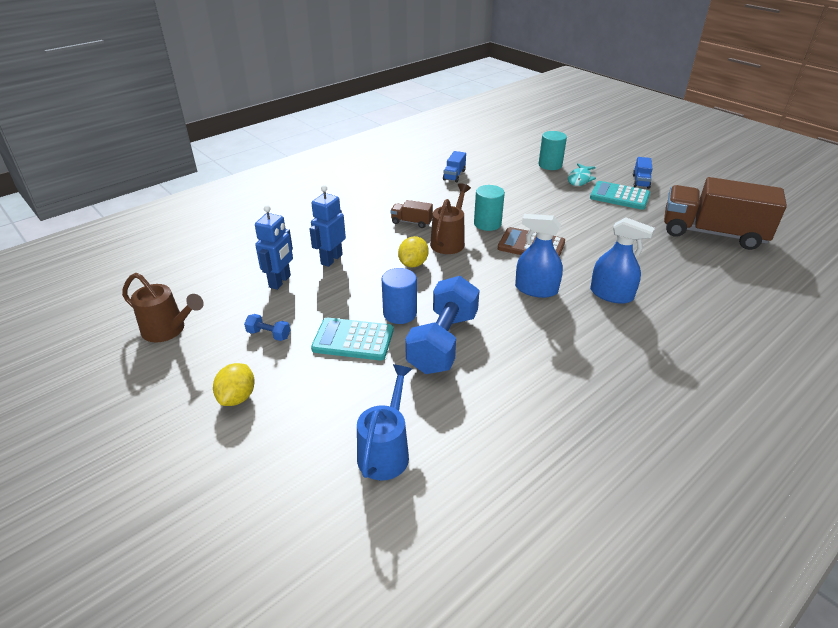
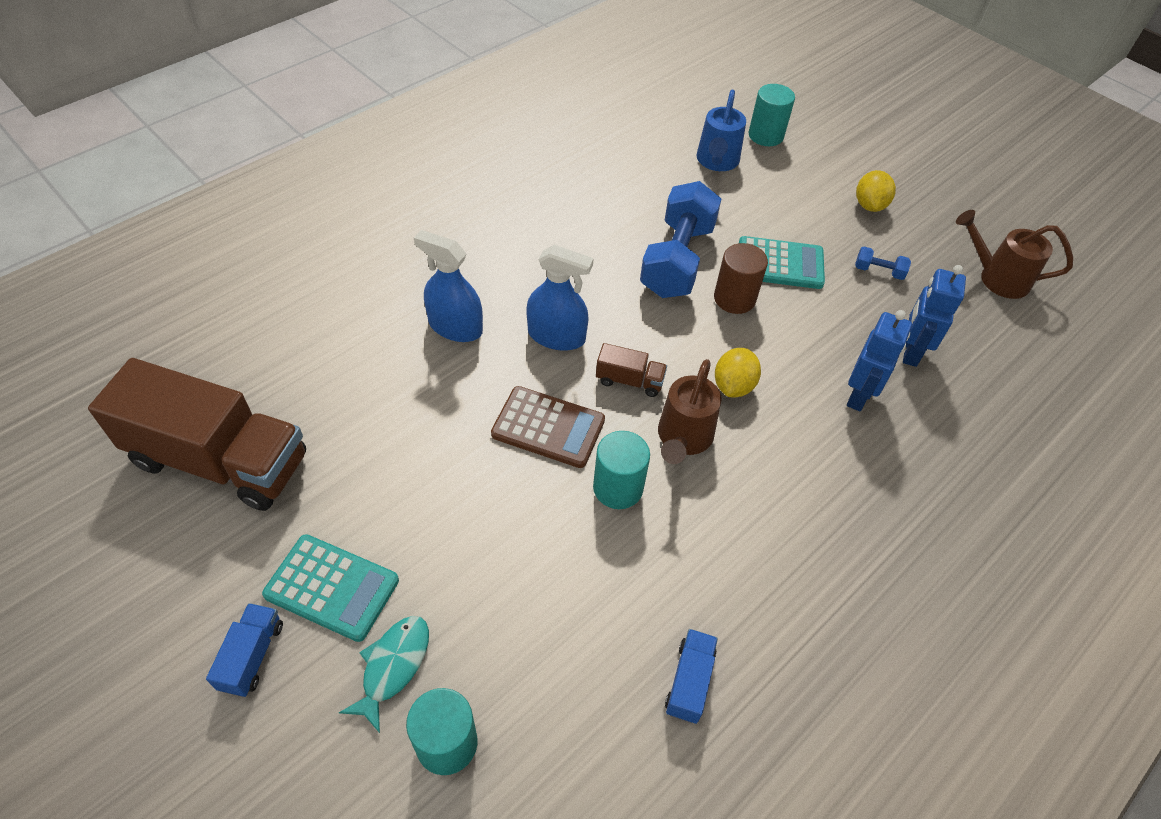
camera: 175 degrees right, 15 degrees up
blue cylinder [382,268,417,324] -> brown cylinder [714,243,768,314]
brown truck [390,200,433,228] -> brown truck moved to [596,343,667,397]
none -> turquoise cylinder [748,84,795,146]

